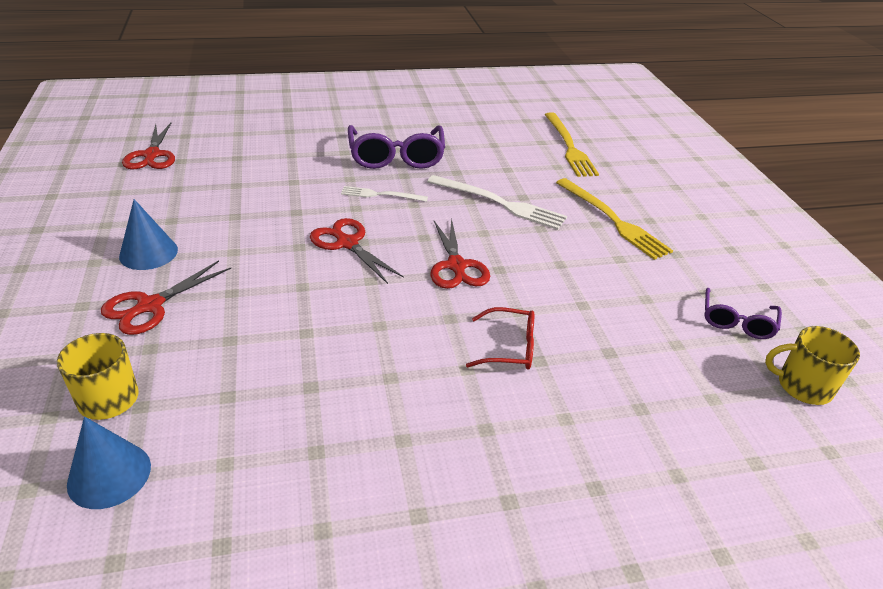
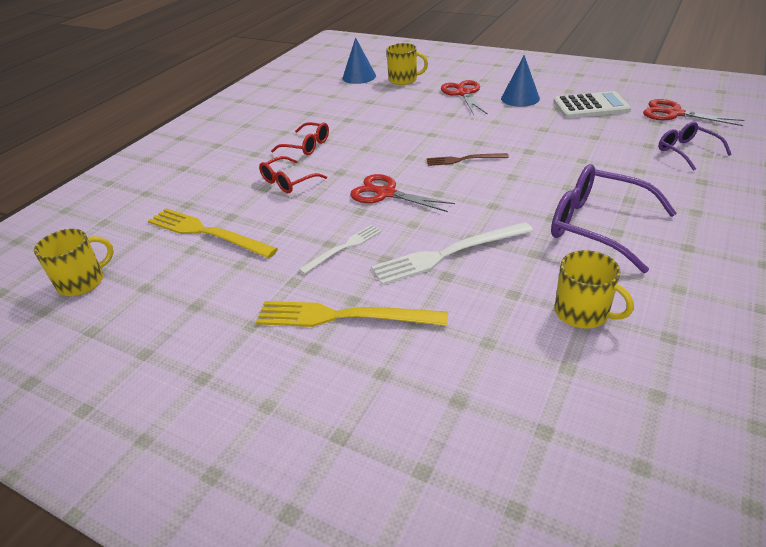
camera: 135 degrees right, 0 degrees up
red scissors [310,218,404,284] -> brown fork [427,153,509,166]
white fork [341,186,428,202] -> white fork moved to [299,225,382,274]
yellow fork [545,112,599,177] -> yellow fork moved to [148,208,278,258]
purple glasses [704,288,782,339] -> purple glasses moved to [659,122,732,171]
none -> red glasses [271,122,329,155]
none -> white calculator [553,91,631,118]
none -> yellow mug [554,250,634,329]

